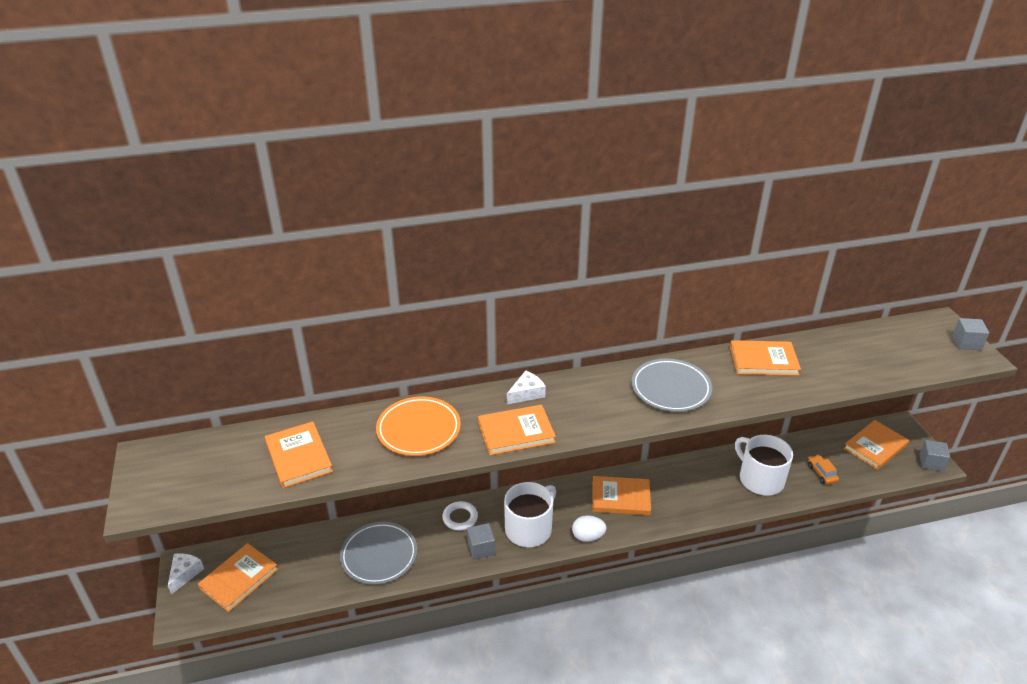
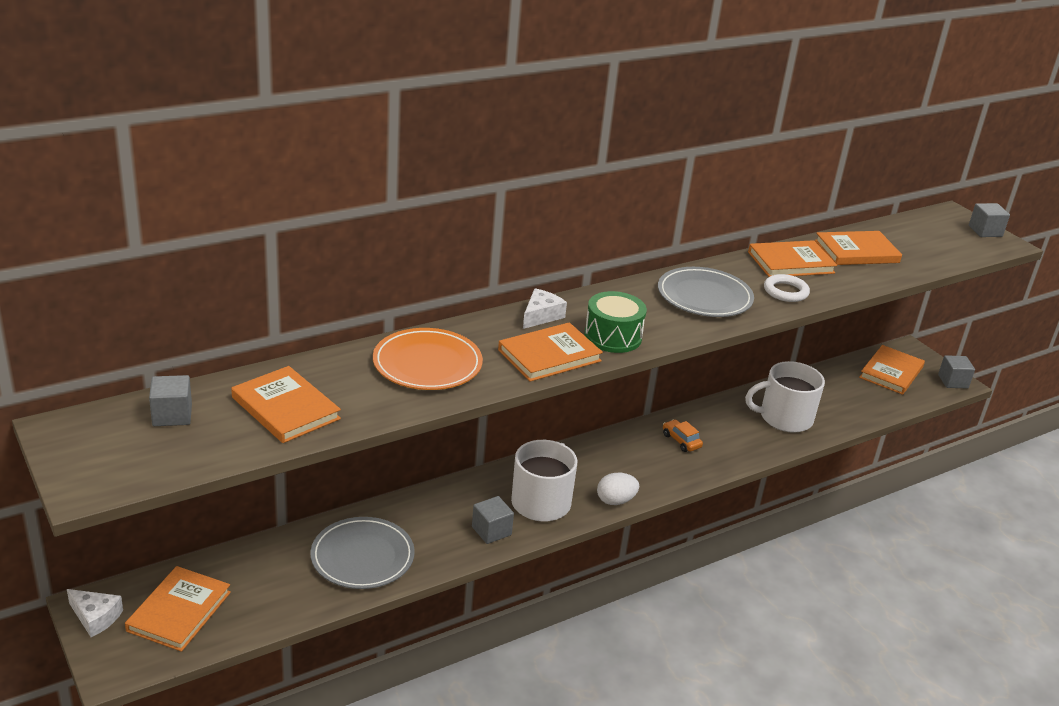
camera: 20 degrees left, 5 degrees down
white cheese [168,553,204,594] -> white cheese turned 120 degrees clockwise [67,589,123,637]
white ring [442,501,478,531] -> white ring moved to [764,274,810,302]
orange book [592,476,651,515] -> orange book moved to [815,231,902,265]
white mug [735,435,793,496] -> white mug turned 45 degrees counterclockwise [745,361,825,433]
orange car [808,455,839,485] -> orange car moved to [663,419,703,452]
none -> grey cube [149,375,192,426]
none -> green drum [584,291,647,353]

